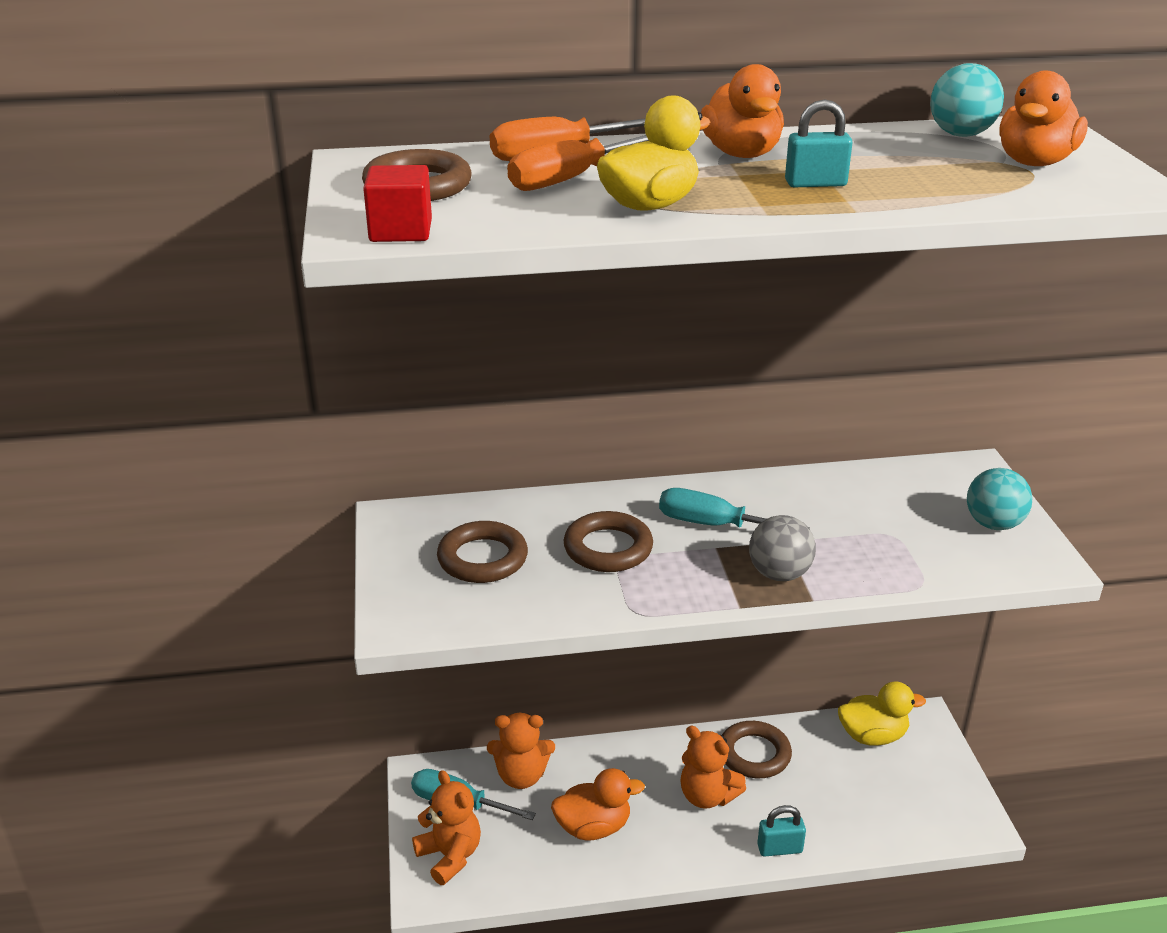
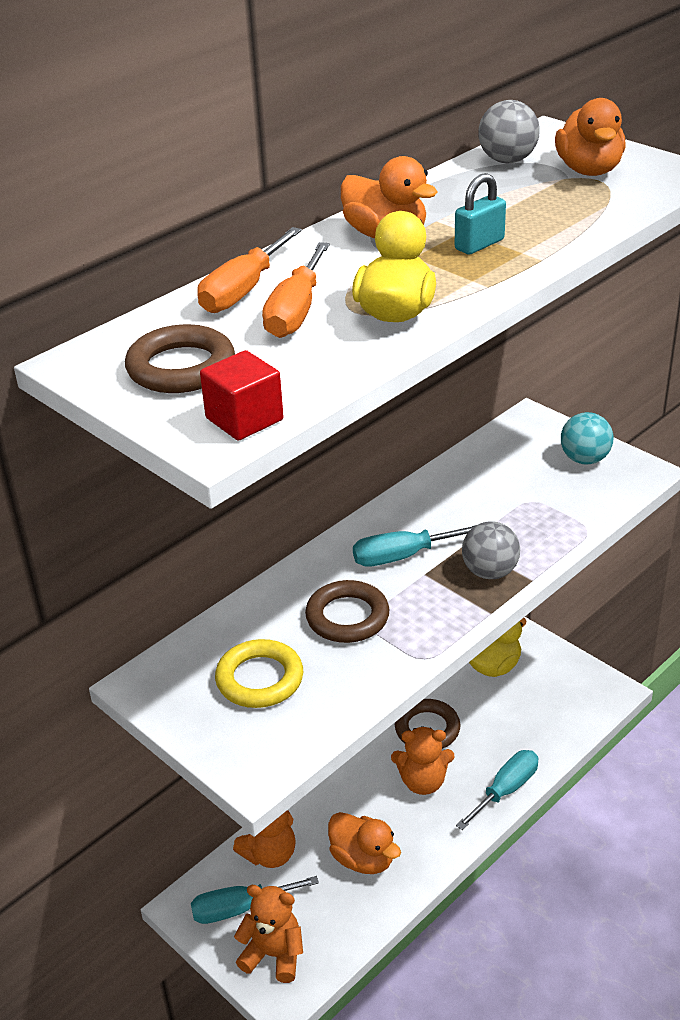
camera: 35 degrees left, 5 degrees up
brown ring [437,521,528,583] -> yellow ring [215,639,303,708]
orange duck [551,768,645,841] -> orange duck turned 90 degrees clockwise [328,812,401,874]
turquoise padlock [757,805,806,857] -> turquoise screwdriver [456,750,538,830]
turquoise ball [930,63,1004,137] -> grey ball [478,100,540,163]

